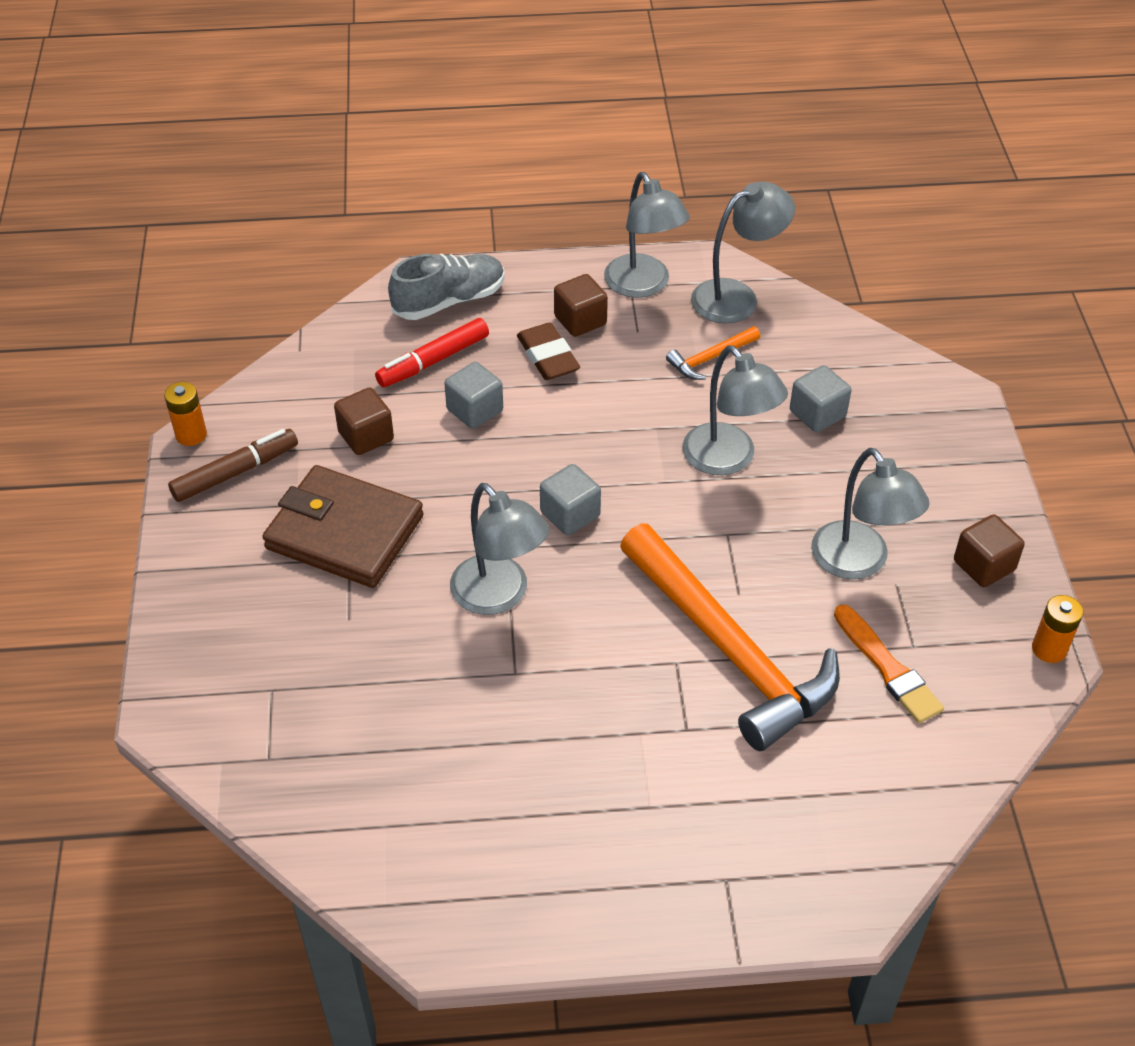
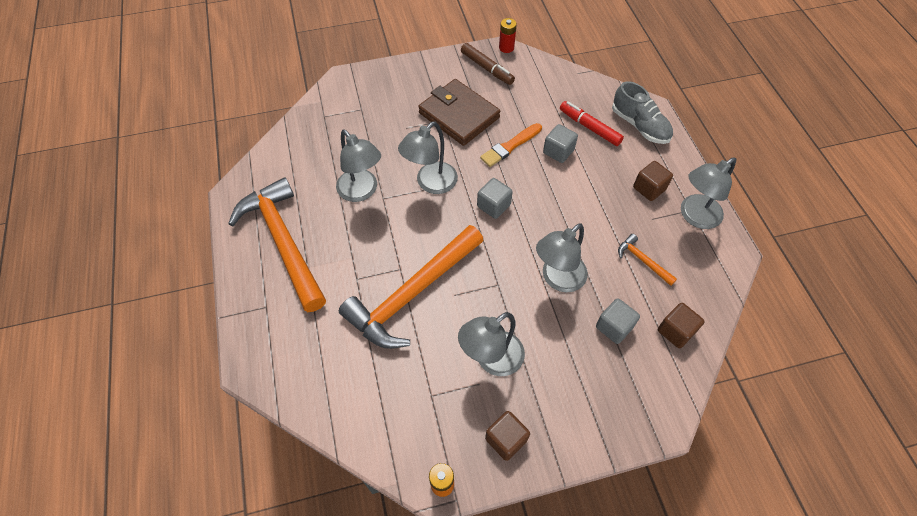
camera: 80 degrees right, 10 degrees up
orange battery [164,382,207,446] -> red battery [499,18,517,53]
brown wallet [262,465,424,588] -> brown wallet turned 60 degrees counterclockwise [418,79,500,146]
brown cube [334,388,394,455] -> brown cube moved to [658,303,705,348]
brown eraser [517,323,580,380] -> none
grey lamp [691,182,795,323] -> grey lamp moved to [336,130,381,202]
orange brush [834,604,944,723] -> orange brush moved to [480,123,542,167]
none -> orange hammer [228,177,326,312]

